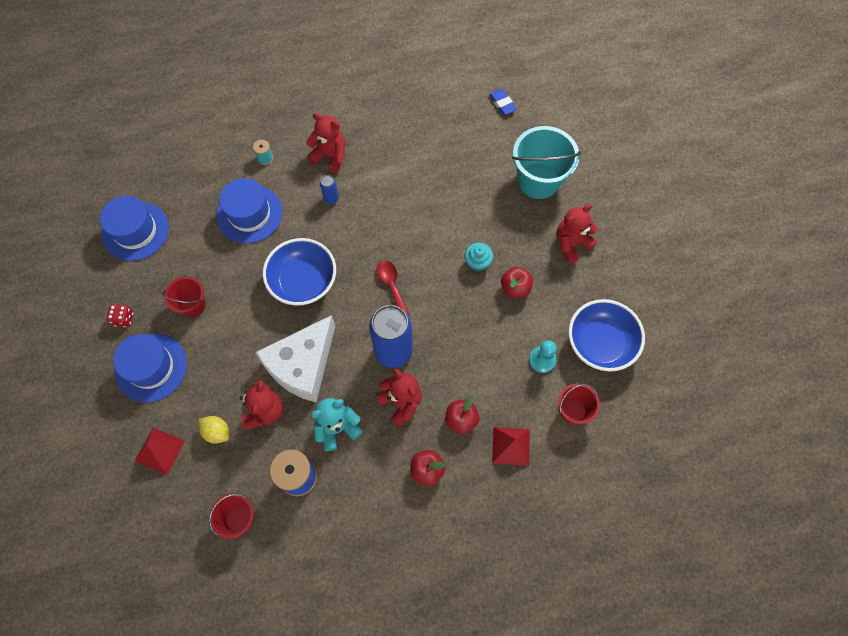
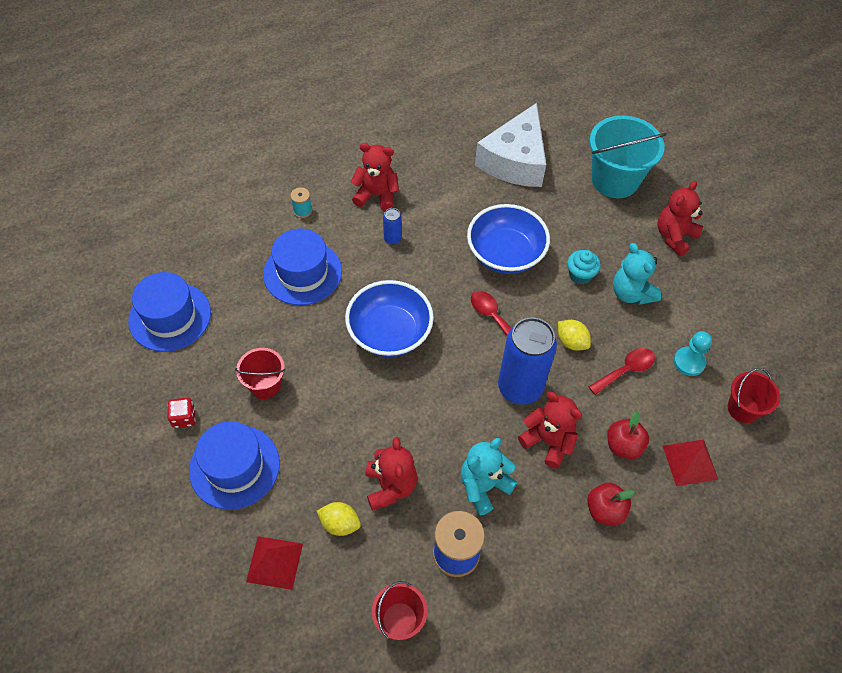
camera: 15 degrees left, 10 degrees down
white cheese [255,315,335,402] -> white cheese moved to [475,103,546,187]
blue eraser [489,89,517,115] -> none
red apple [501,267,533,298] -> turquoise teddy bear [613,243,661,305]
blue bowl [568,299,645,371] -> blue bowl moved to [467,204,550,274]
none -> yellow lemon [558,320,591,351]
none -> red spoon [589,348,655,395]

